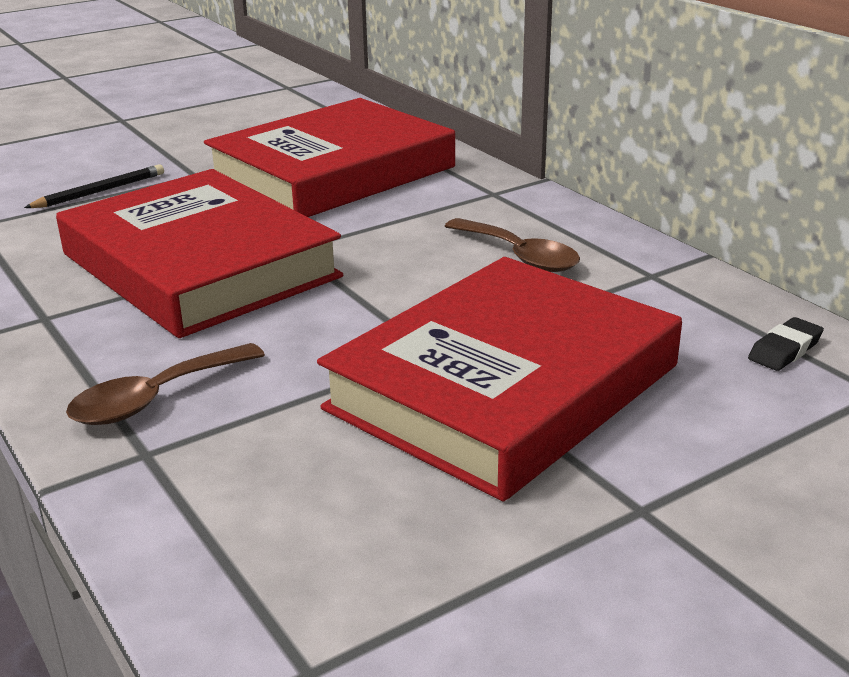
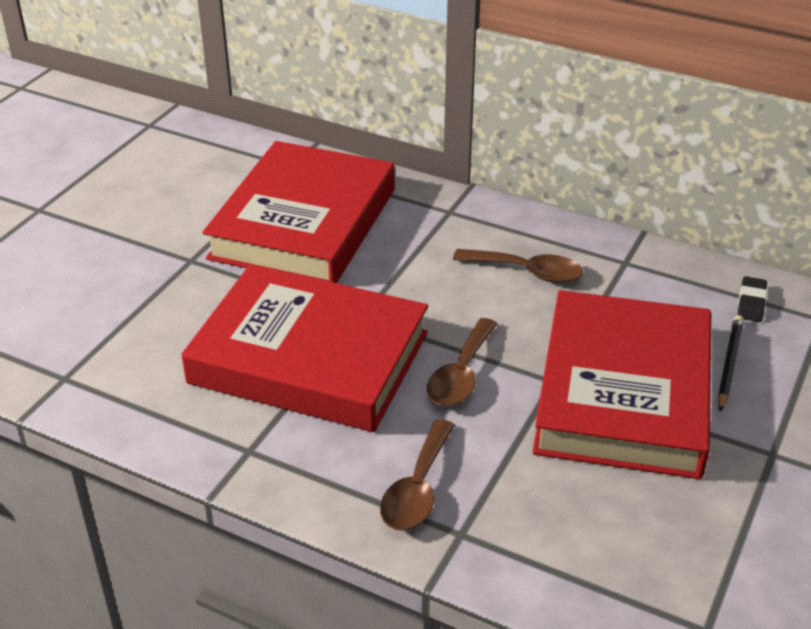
camera: 30 degrees left, 10 degrees up
black pencil [24,164,164,208] -> black pencil moved to [718,315,744,412]
none -> brown spoon [427,318,497,407]

